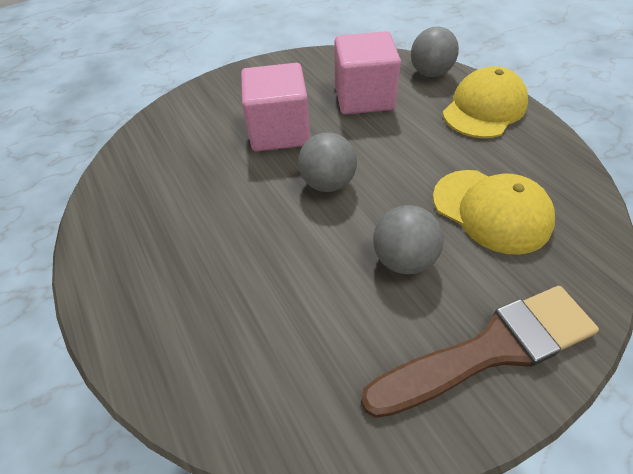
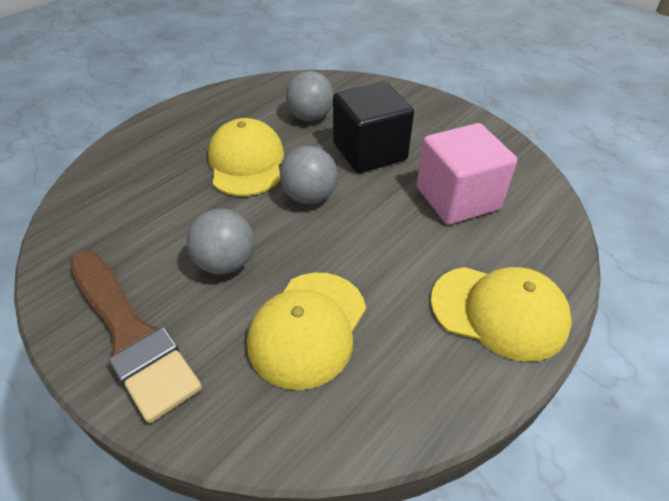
camera: 70 degrees right, 5 degrees down
pink cube [241,63,310,152] -> black cube [333,82,414,173]
grey ball [411,27,459,77] -> grey ball moved to [286,71,334,121]
none -> yellow cap [208,118,284,196]

